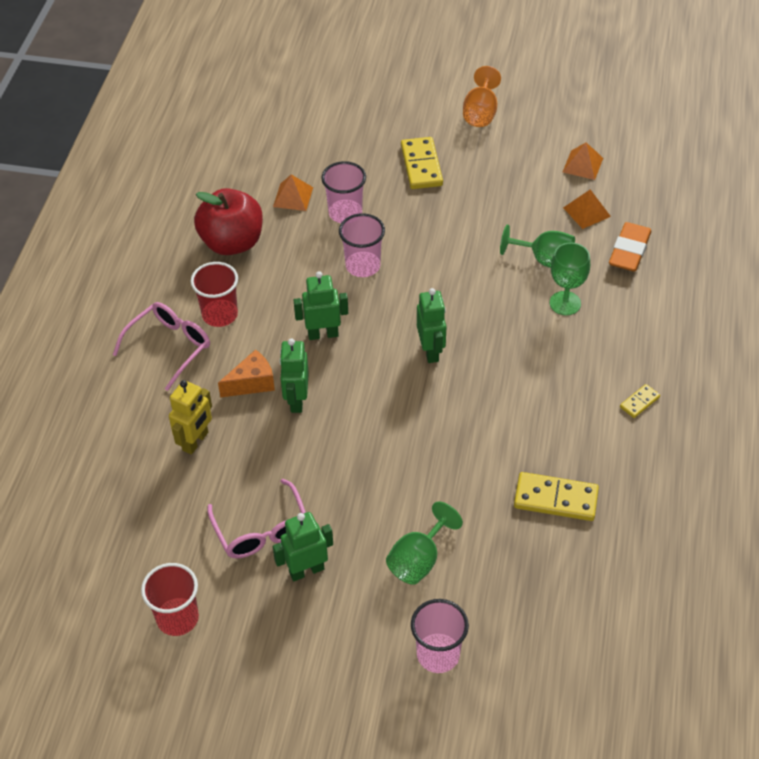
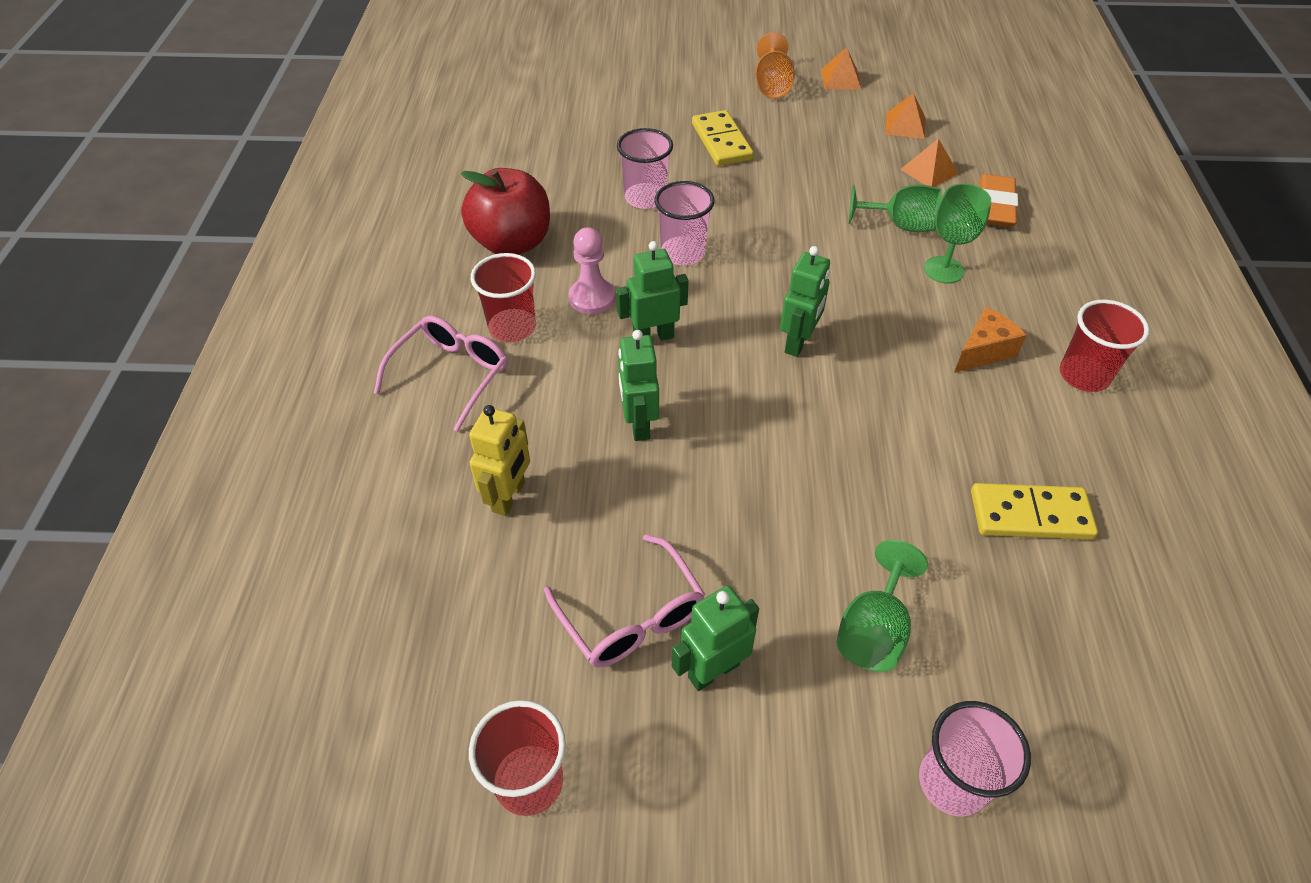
camera: 10 degrees left, 0 degrees up
orange cheese [218,350,275,397] -> orange cheese moved to [954,307,1027,373]
orange pyramid [273,174,313,211] -> orange pyramid moved to [821,47,862,90]
green robot [417,288,447,363] -> green robot turned 45 degrees clockwise [780,246,830,357]
yellow domino [620,384,660,418] -> red cup [1060,300,1149,392]
none -> pink pawn [569,227,615,314]

